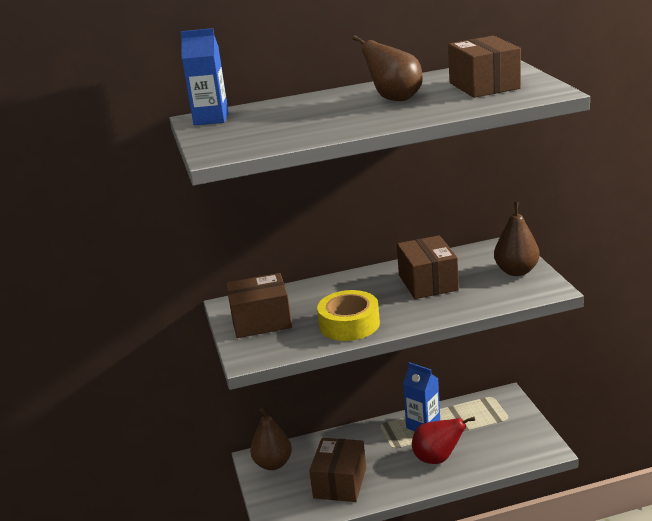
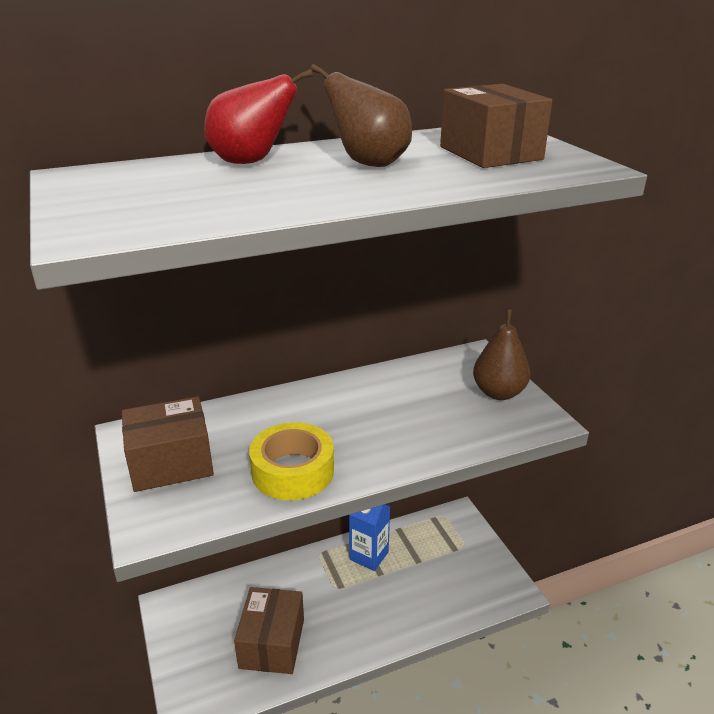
camera: 10 degrees left, 5 degrees up
blue carton [180,28,229,125] -> none
brown pear [250,408,292,470] -> none
brown box [397,235,459,299] -> none
red pear [412,417,475,464] -> red pear moved to [204,69,313,164]

